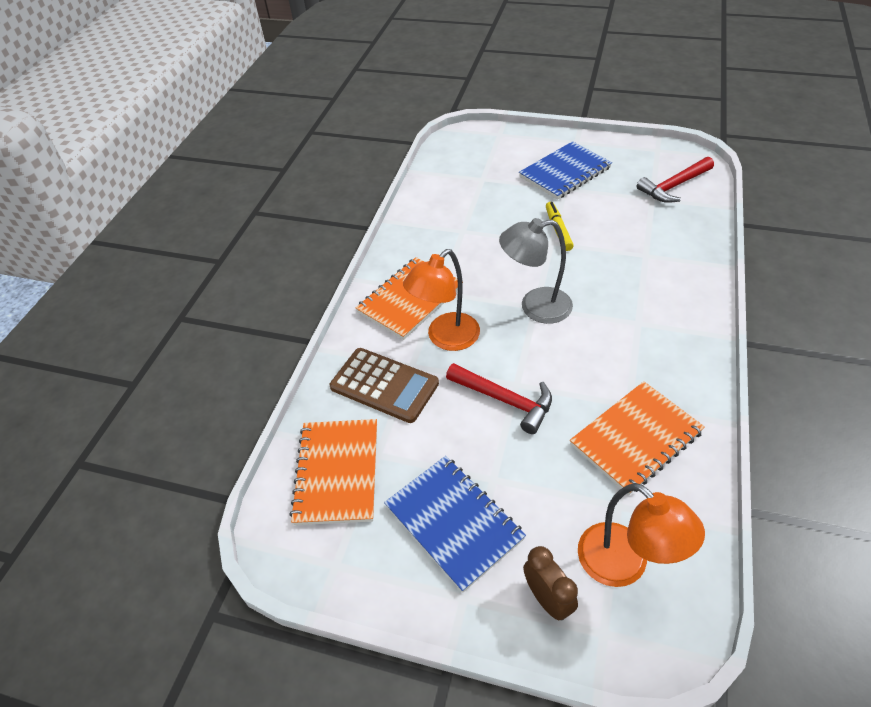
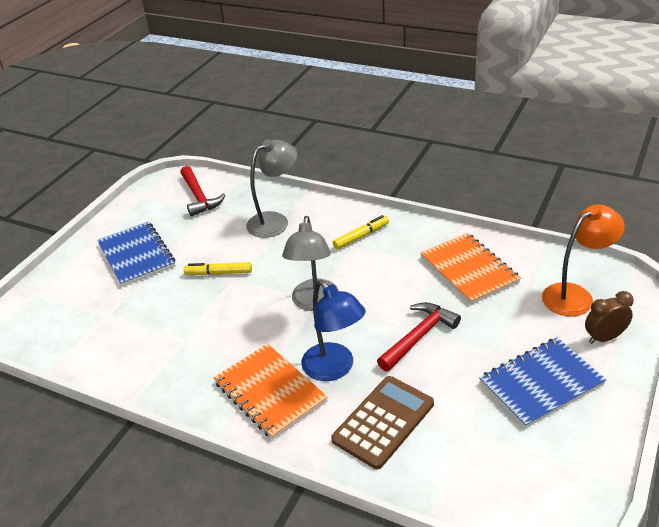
camera: 80 degrees left, 10 degrees down
orange notebook [289,419,377,525] -> none
orange lamp [403,249,480,351] -> blue lamp [301,280,366,381]
none -> grey lamp [246,139,297,238]
none -> yellow marker [333,215,389,249]

